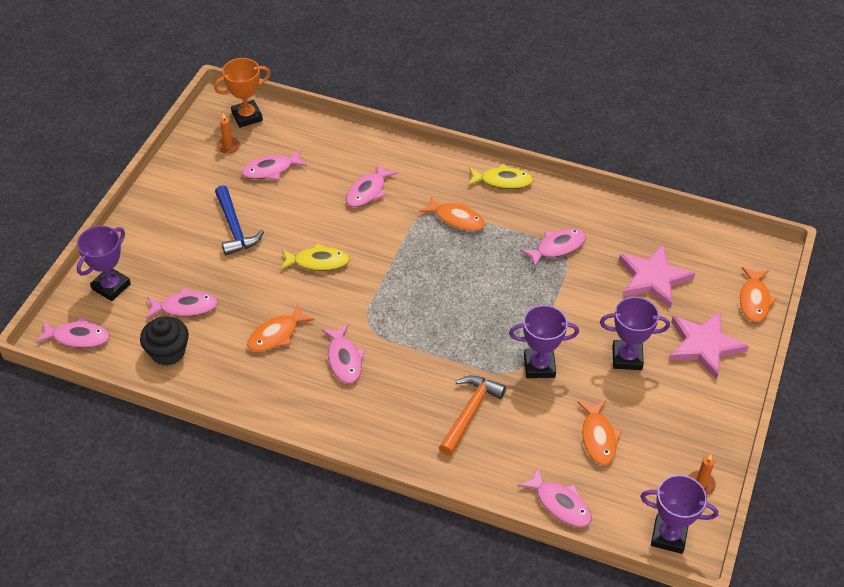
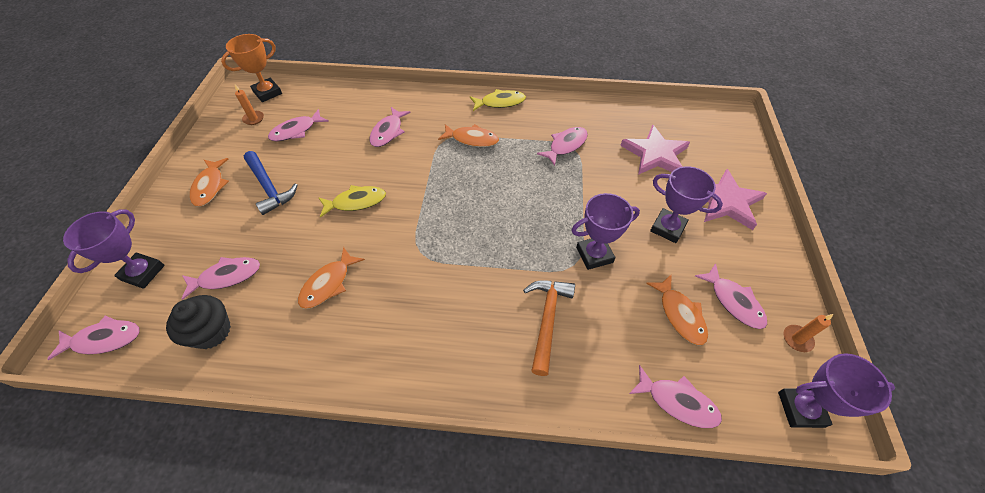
camera: 15 degrees left, 5 degrees up
pink fish [322,324,365,383] -> pink fish moved to [695,263,767,329]
purple trophy [600,297,670,370] -> purple trophy turned 45 degrees clockwise [650,166,723,243]
orange fish [740,267,777,322] -> orange fish moved to [190,158,229,207]

